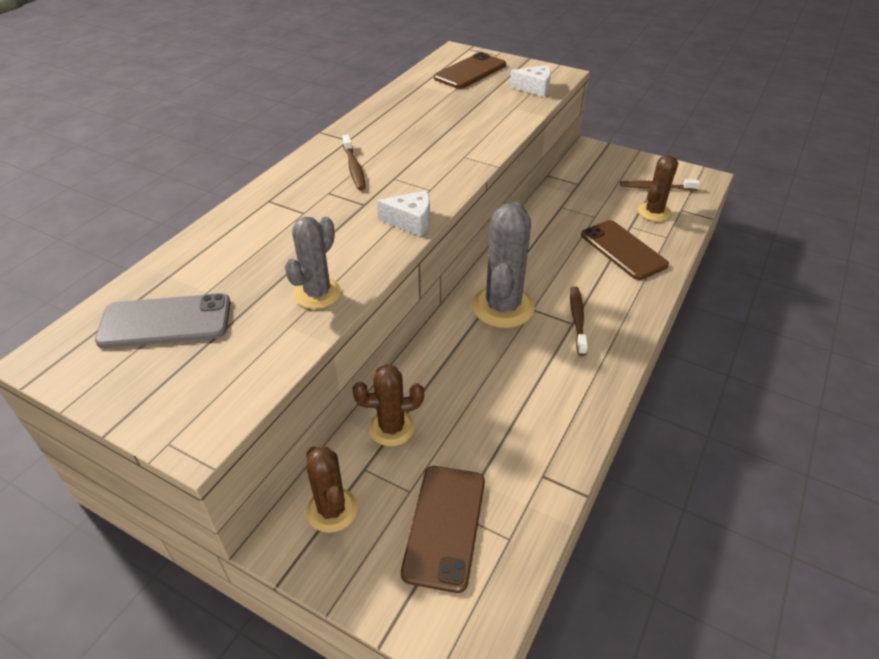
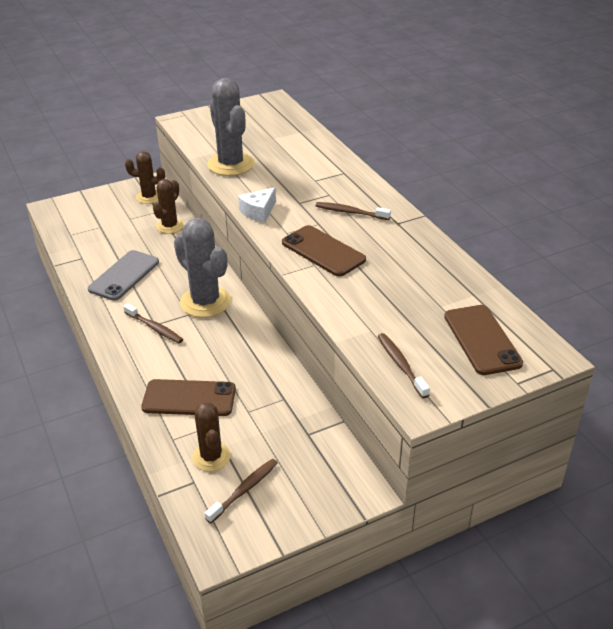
camera: 125 degrees right, 5 degrees down
grey phone [95,293,231,348] -> grey phone moved to [88,250,159,301]
grey cactus [285,217,341,309] -> grey cactus [207,78,254,176], size x1.63
brown phone [401,466,485,593] -> brown phone moved to [282,225,366,277]
white cheese [510,65,551,97] -> brown toothbrush [377,333,430,398]

